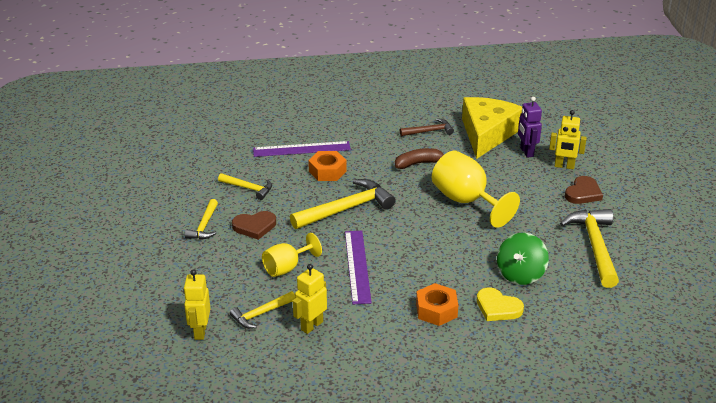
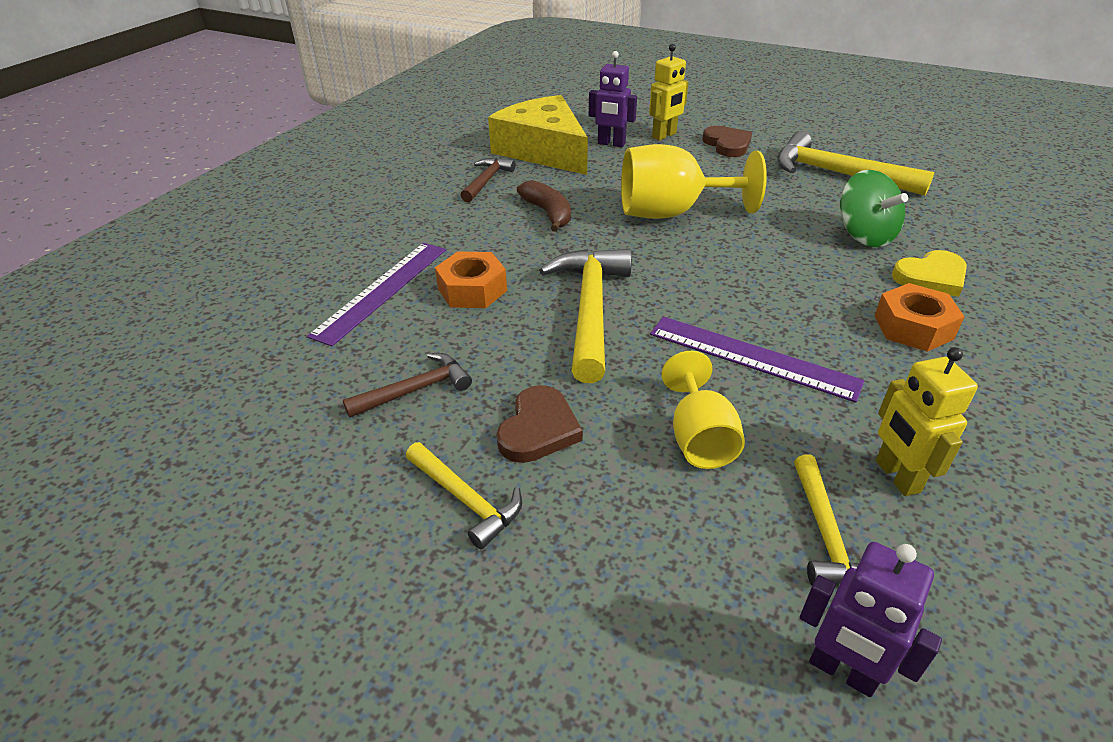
camera: 55 degrees left, 5 degrees up
yellow robot [183,269,211,340] -> purple robot [800,542,942,697]
yellow hammer [218,173,272,200] -> brown hammer [343,353,472,418]
brown banana [395,148,444,169] -> brown banana turned 135 degrees clockwise [517,180,571,232]

